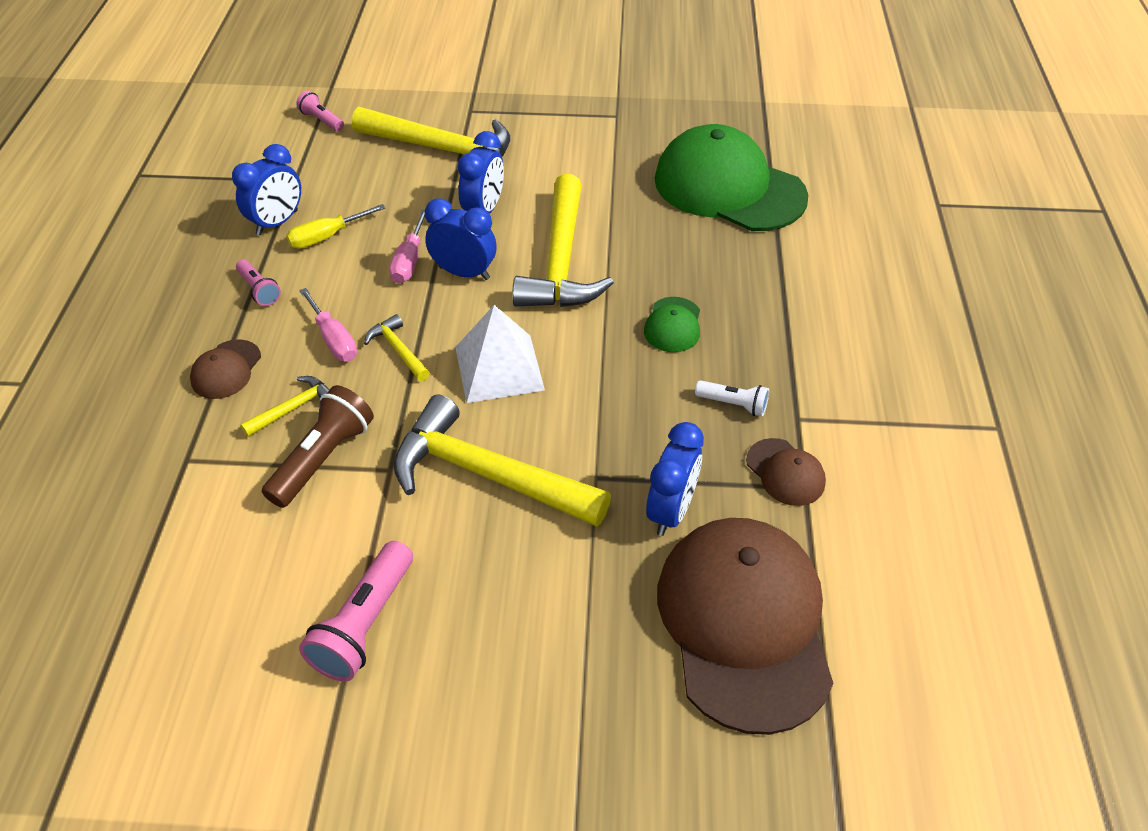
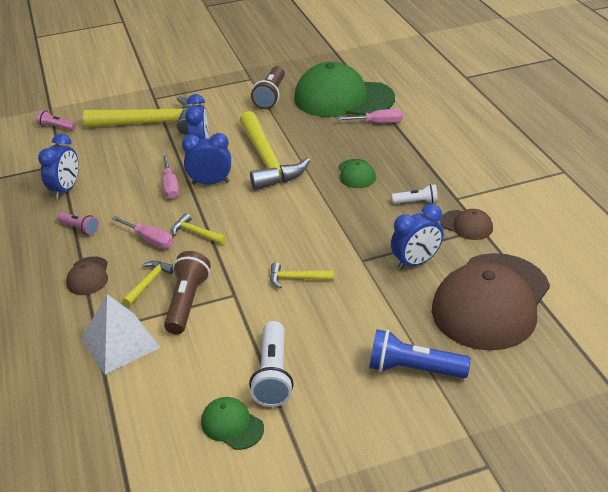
camera: 20 degrees left, 10 degrees down
yellow screwdriver [286,204,386,249] -> none
pink flashlight [299,541,413,681] -> white flashlight [249,321,294,407]
yellow hammer [393,394,611,527] -> yellow hammer [270,262,334,288], size x0.44
white pyramid [455,305,545,403] -> white pyramid moved to [81,294,160,375]
blue clock [646,422,704,536] -> blue clock turned 60 degrees clockwise [391,204,443,270]
brown cap [657,518,834,735] -> brown cap turned 120 degrees counterclockwise [432,253,550,351]
none -> green cap [201,397,264,450]
none -> brown flashlight [251,66,285,109]
none -> pink screwdriver [337,109,403,123]
none -> blue flashlight [369,329,471,378]

